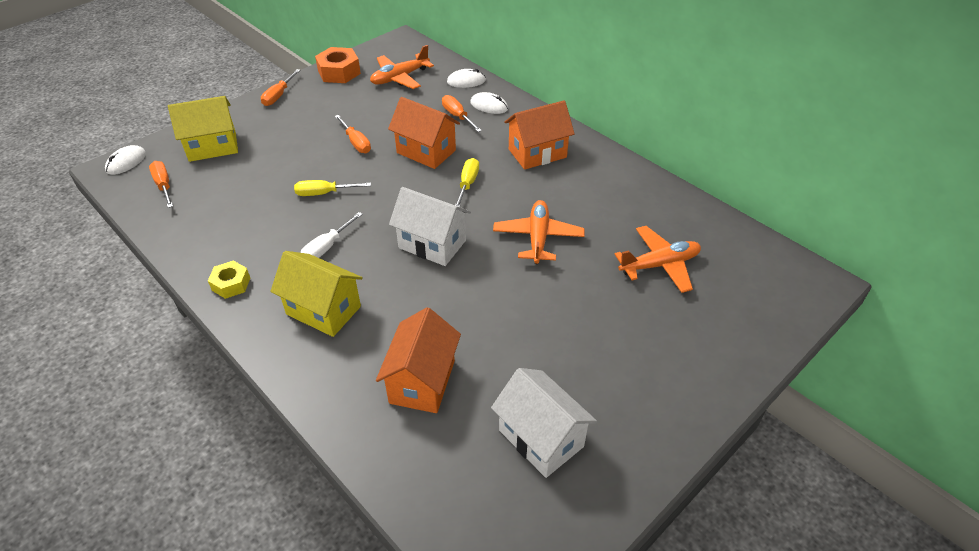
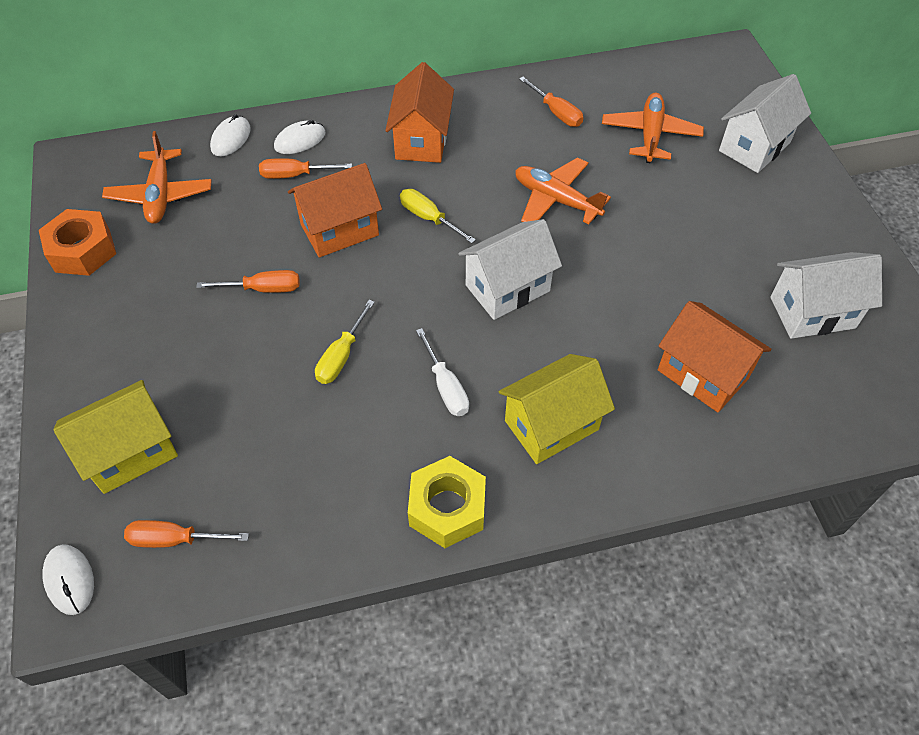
camera: 60 degrees left, 10 degrees up
yellow house [168,96,238,162] -> yellow house turned 45 degrees clockwise [53,380,178,494]
yellow nut [208,261,250,299] -> yellow nut [408,456,486,548], size x1.58
orange screwdriver [261,69,300,106] -> orange screwdriver moved to [519,77,583,127]
none -> white house [719,74,811,173]

